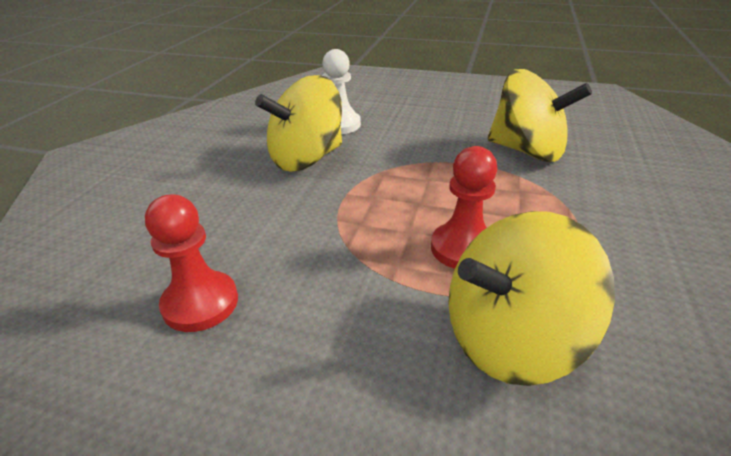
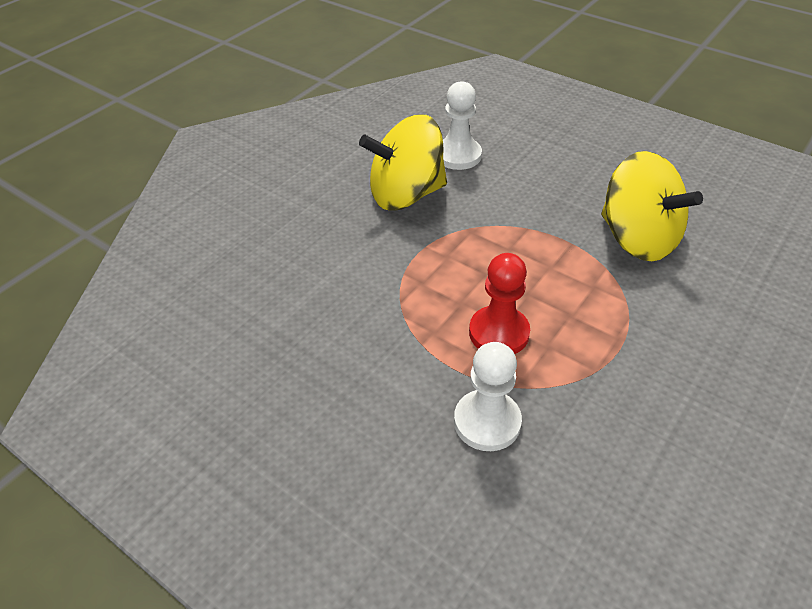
camera: 20 degrees right, 10 degrees up
red pawn [145,195,238,332] -> none
yellow spinning top [448,211,615,386] -> white pawn [454,342,522,451]

